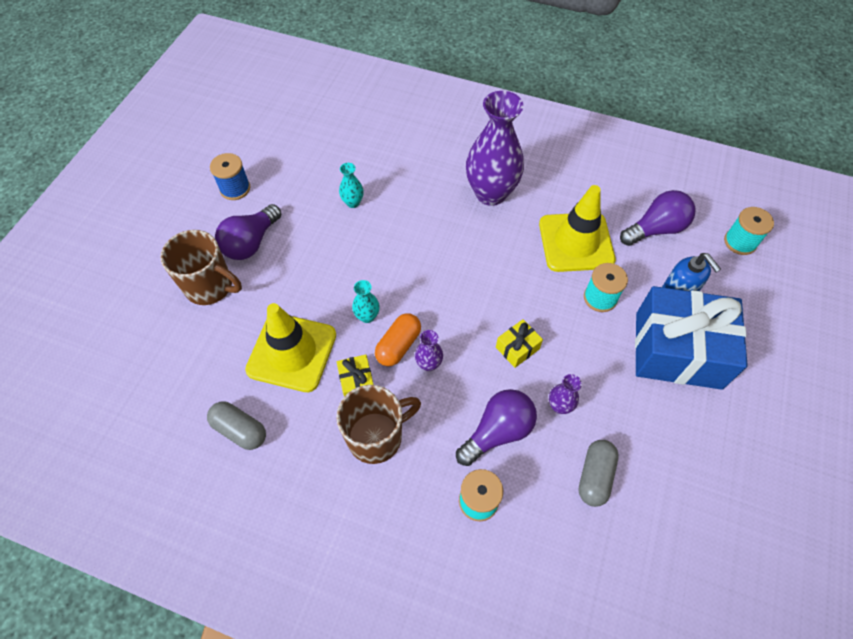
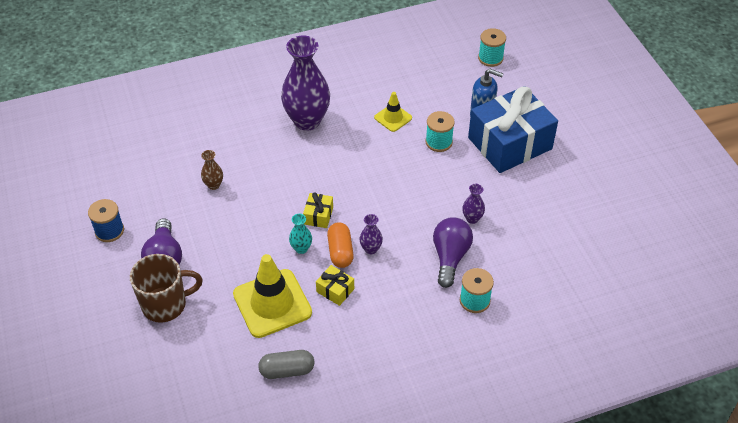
camera: 40 degrees left, 10 degrees down
brown mug [336,385,421,464] -> none
turquoise vase [339,163,364,208] -> brown vase [201,150,223,190]
yellow gift [496,319,543,368] -> yellow gift moved to [303,192,333,228]
yellow traffic cone [539,185,616,272] -> yellow traffic cone [374,92,412,132], size x0.52
grey capsule [578,440,619,507] -> none
purple light bulb [620,190,696,246] -> none

